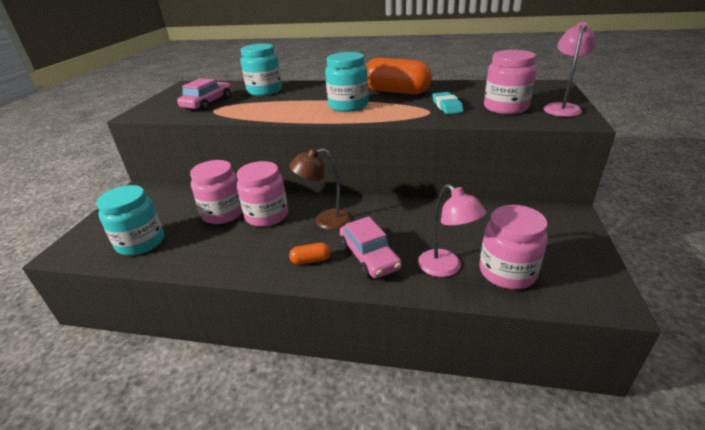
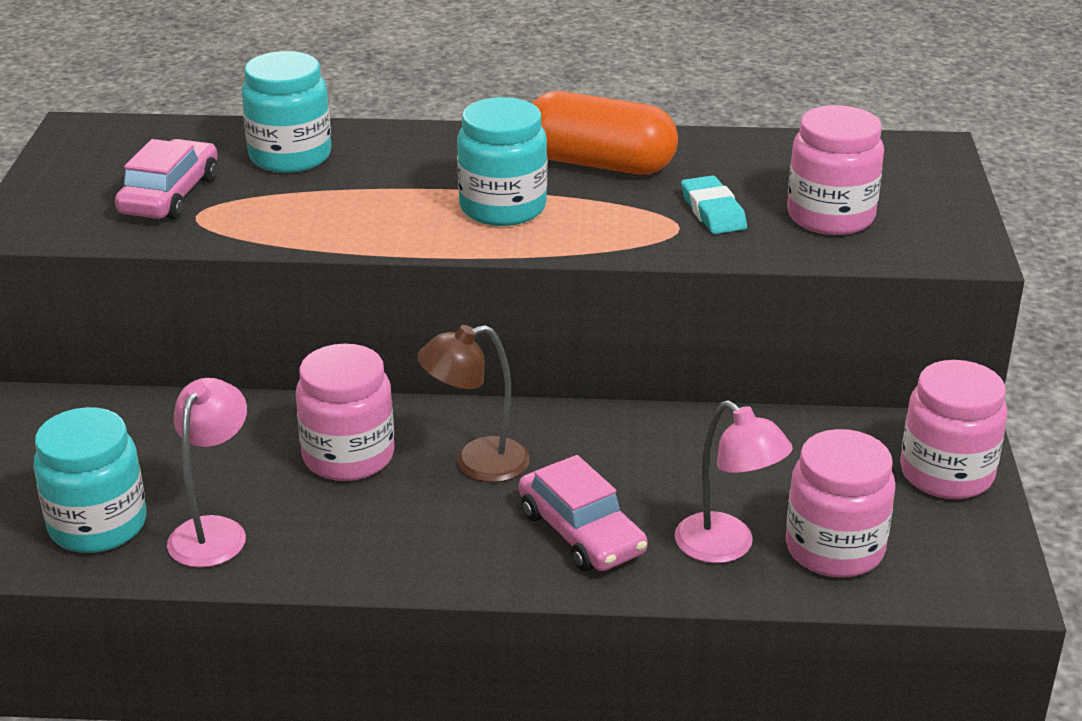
camera: 10 degrees left, 0 degrees up
pink jar [190,160,243,224] -> pink jar moved to [900,360,1008,499]
orange capsule [289,243,331,265] -> none
pink lamp [543,22,596,117] -> pink lamp moved to [167,378,247,568]

